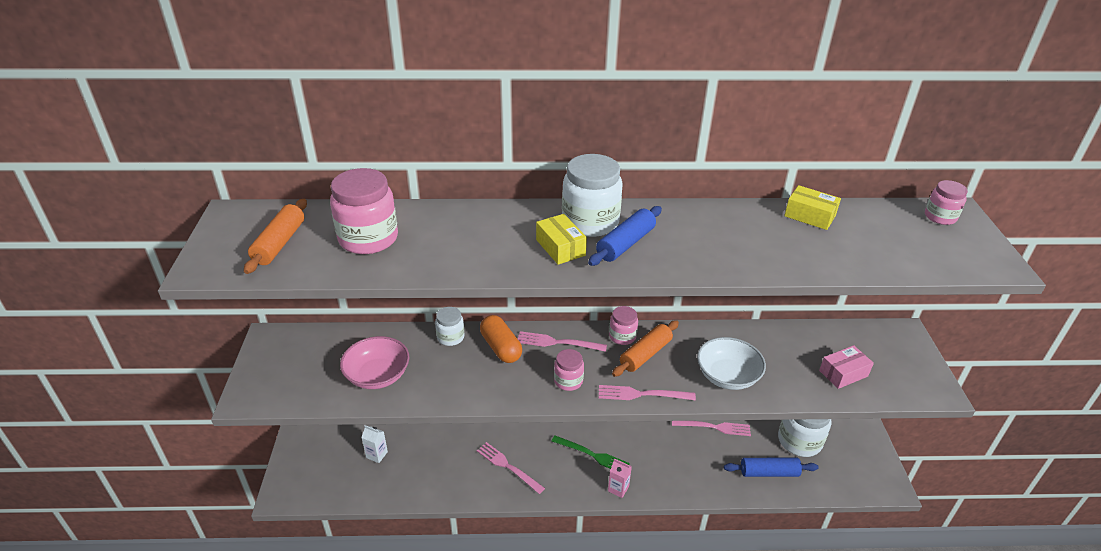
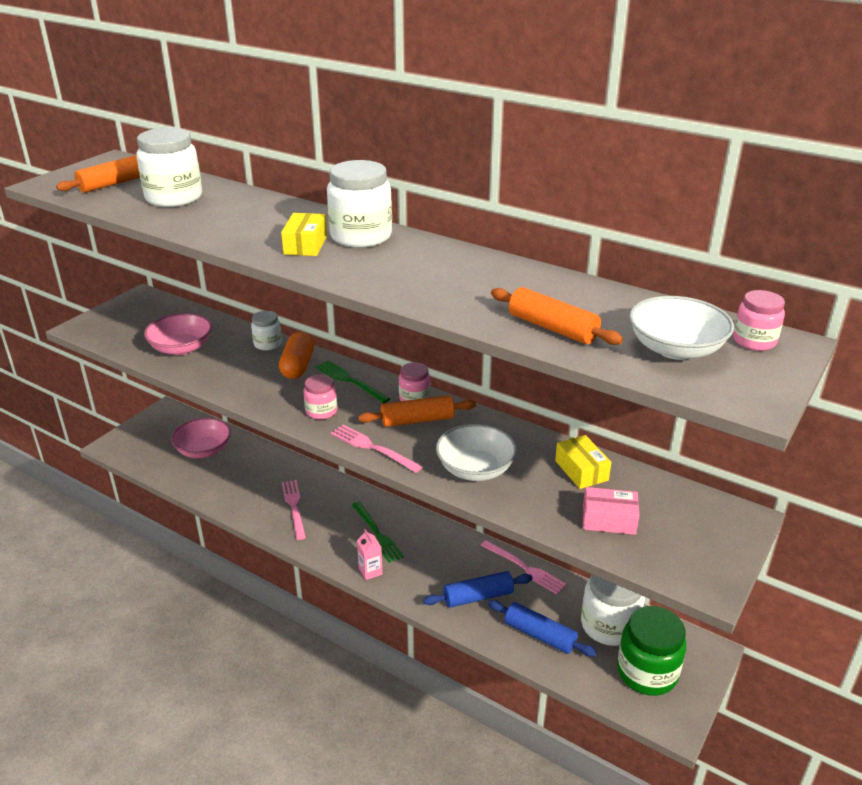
camera: 35 degrees right, 5 degrees down
pink jar [330,168,398,254] -> white jar [136,128,202,207]
white carton [361,425,388,463] -> pink bowl [171,418,231,458]
pink fork [518,331,607,352] -> green fork [315,360,390,403]
blue rolling pin [588,206,662,266] -> blue rolling pin moved to [423,571,533,608]
yellow box [784,185,841,230] -> yellow box moved to [555,435,611,489]
none -> orange rolling pin [491,287,623,345]
none -> green jar [617,606,686,696]
none -> white bowl [629,296,734,360]

